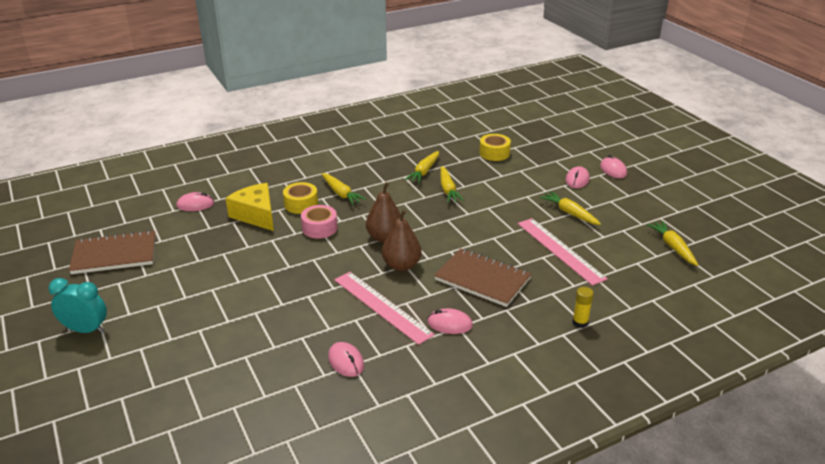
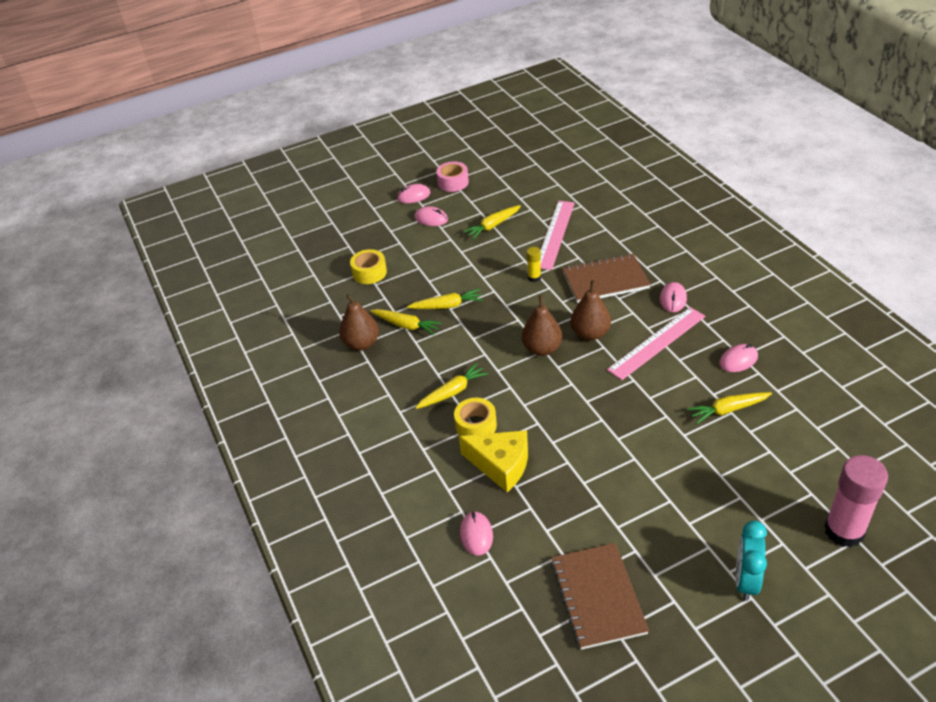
camera: 85 degrees left, 10 degrees up
yellow cheese [226,183,274,231] -> yellow cheese turned 120 degrees counterclockwise [459,430,528,492]
pink tape [301,205,338,239] -> pink tape moved to [436,161,469,192]
brown notebook [434,248,531,307] -> brown notebook turned 45 degrees clockwise [562,254,651,303]
pink ruler [518,218,608,286] -> pink ruler turned 45 degrees counterclockwise [540,201,575,270]
yellow glue stick [573,287,594,328] -> yellow glue stick moved to [526,247,541,282]
yellow carrot [647,221,698,266] -> yellow carrot moved to [687,392,772,424]
none -> brown pear [339,294,379,351]
none -> pink glue stick [824,455,888,548]

